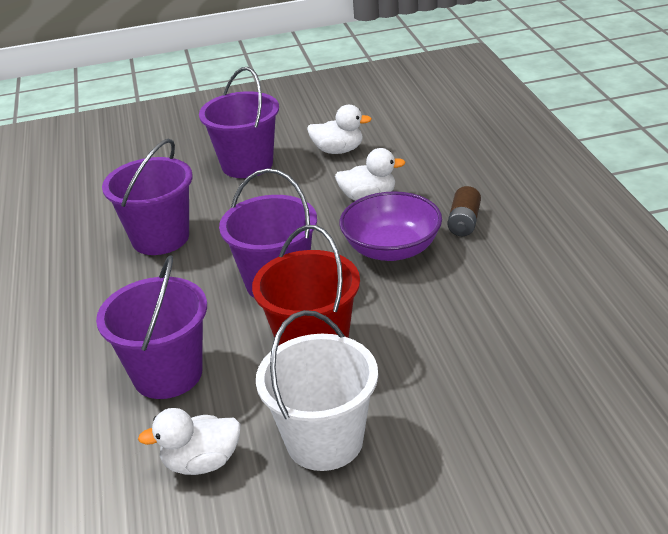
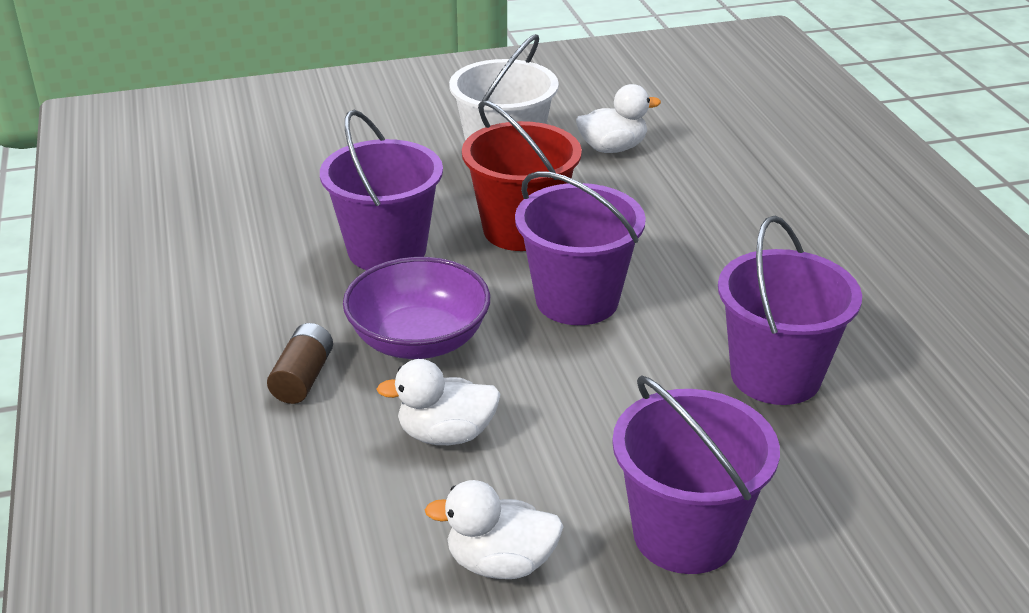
camera: 175 degrees right, 0 degrees up
purple bucket [96,255,207,399] -> purple bucket moved to [320,110,443,270]

